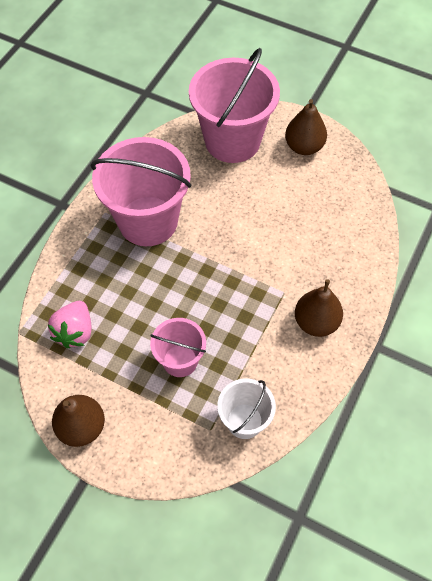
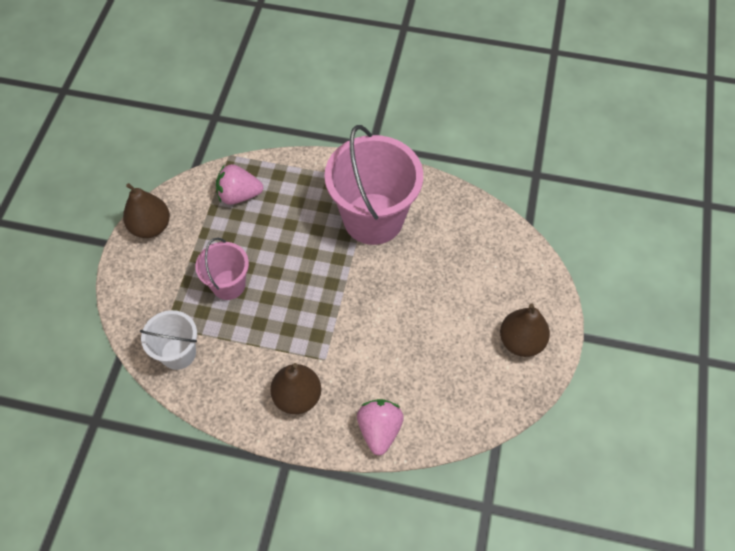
camera: 75 degrees right, 0 degrees up
pink bucket [189,48,280,163] -> none
none -> pink strawberry [357,399,404,456]

